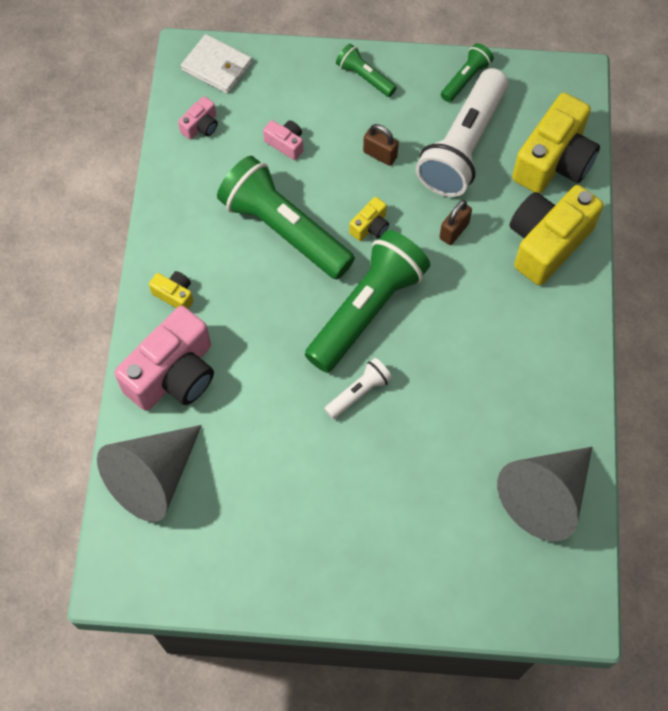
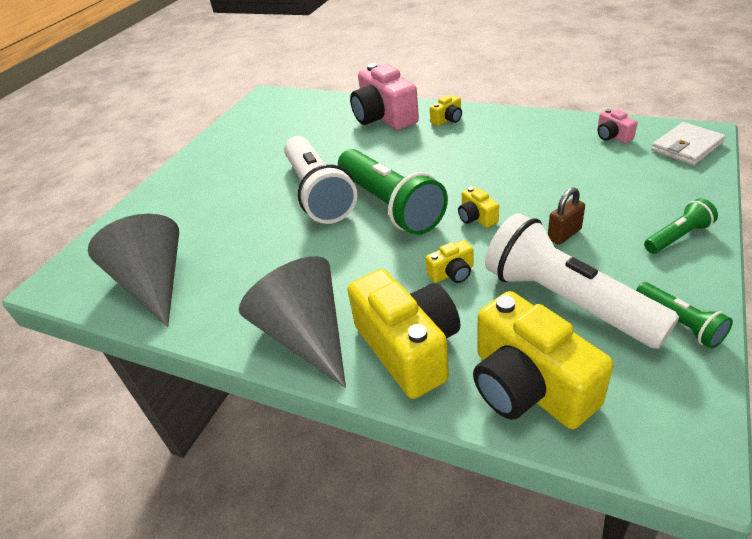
camera: 115 degrees right, 25 degrees down
grey cone [97,425,202,522] -> grey cone moved to [239,256,346,388]
green flashlight [217,156,355,279] -> none
pink camera [263,120,303,160] -> none
white flashlight [324,358,392,419] -> white flashlight [284,136,357,224], size x2.13
brown padlock [439,200,472,245] -> yellow camera [426,240,473,283]

